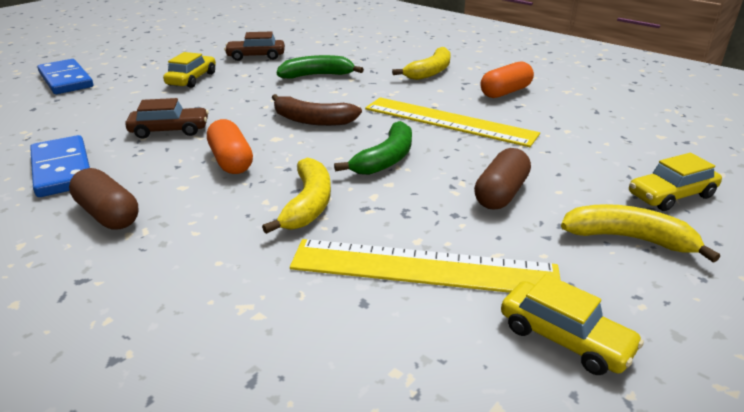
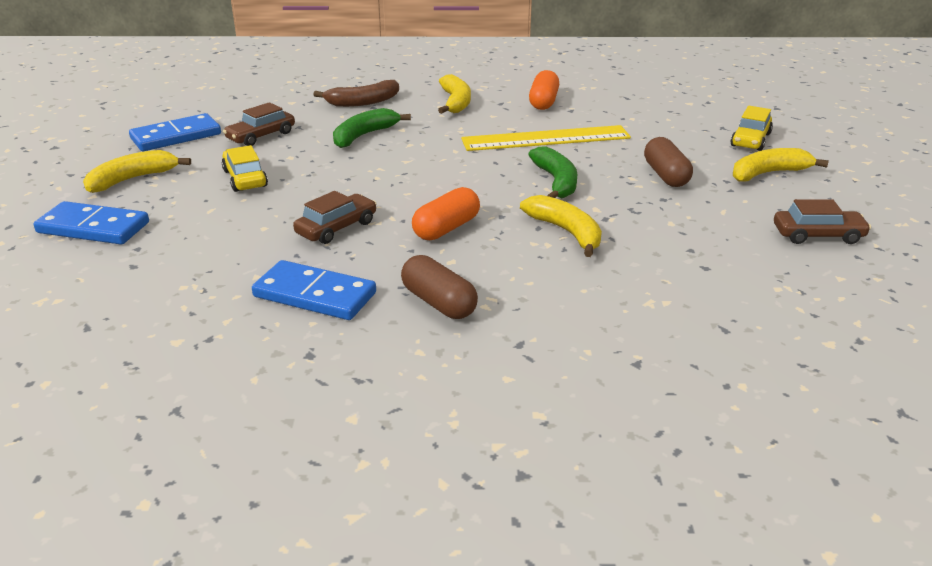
camera: 40 degrees left, 0 degrees up
brown capsule [69,168,139,229] -> brown capsule turned 45 degrees clockwise [401,255,478,319]
orange capsule [207,119,253,174] -> orange capsule turned 75 degrees counterclockwise [412,187,480,240]
brown banana [272,94,362,126] -> brown banana moved to [313,80,399,107]
yellow ruler [290,239,561,293] -> none
yellow car [501,274,644,375] -> brown car [774,199,871,244]
none -> yellow banana [83,150,191,193]
none -> blue domino [129,113,221,151]

